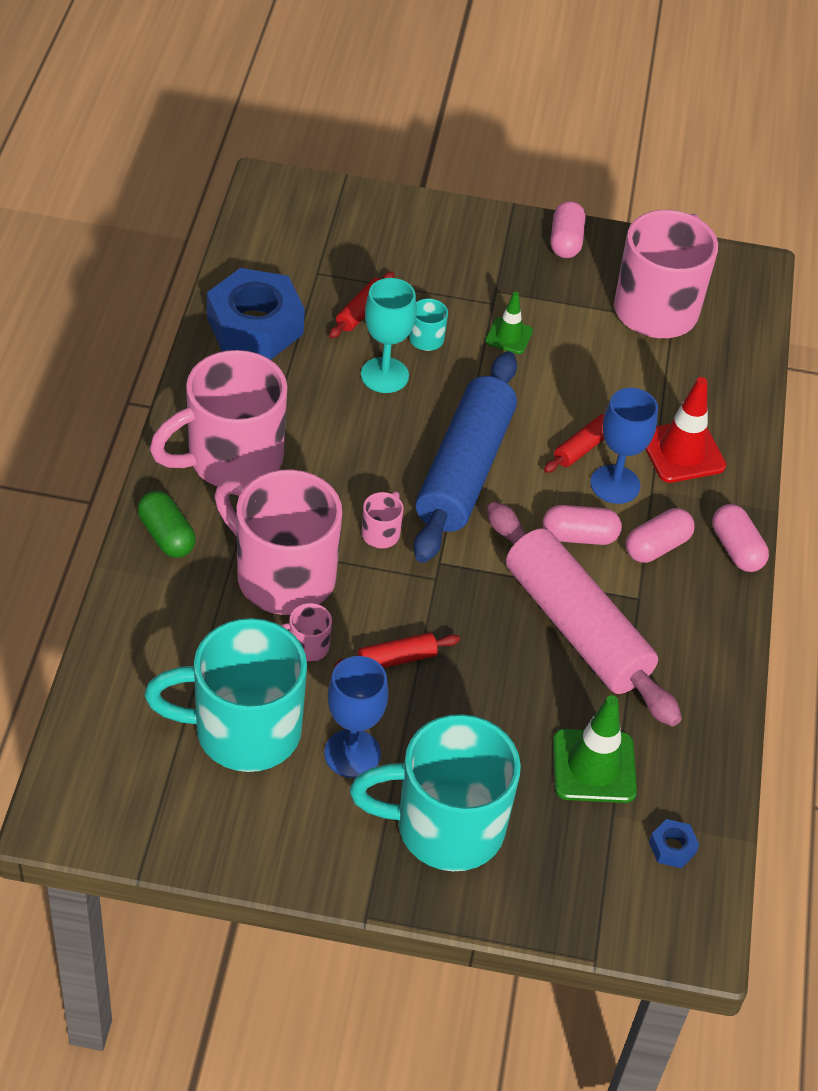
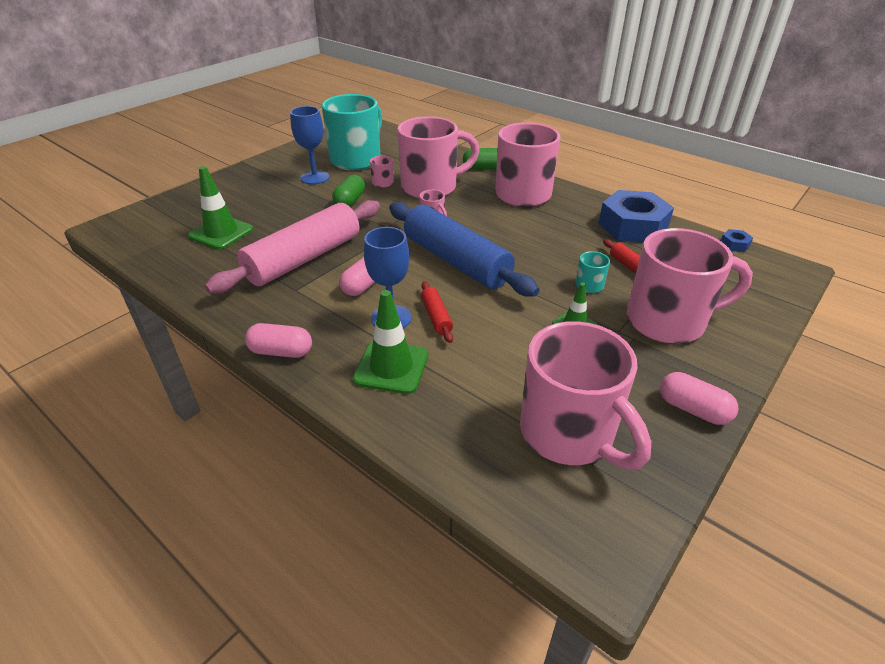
camera: 125 degrees right, 10 degrees down
red rolling pin [334,633,460,668] -> green capsule [332,175,365,207]
turquoise mug [350,714,521,871] -> none
turquoise goblet [361,278,416,393] -> none
pink rolling pin [487,502,682,726] -> pink rolling pin turned 45 degrees counterclockwise [205,200,380,294]
pink capsule [626,508,695,563] -> none
red traffic cone [645,377,726,483] -> green traffic cone [353,290,428,394]
blue nut [649,819,699,868] -> blue nut moved to [721,229,753,252]
none -> pink mug [627,228,753,344]

